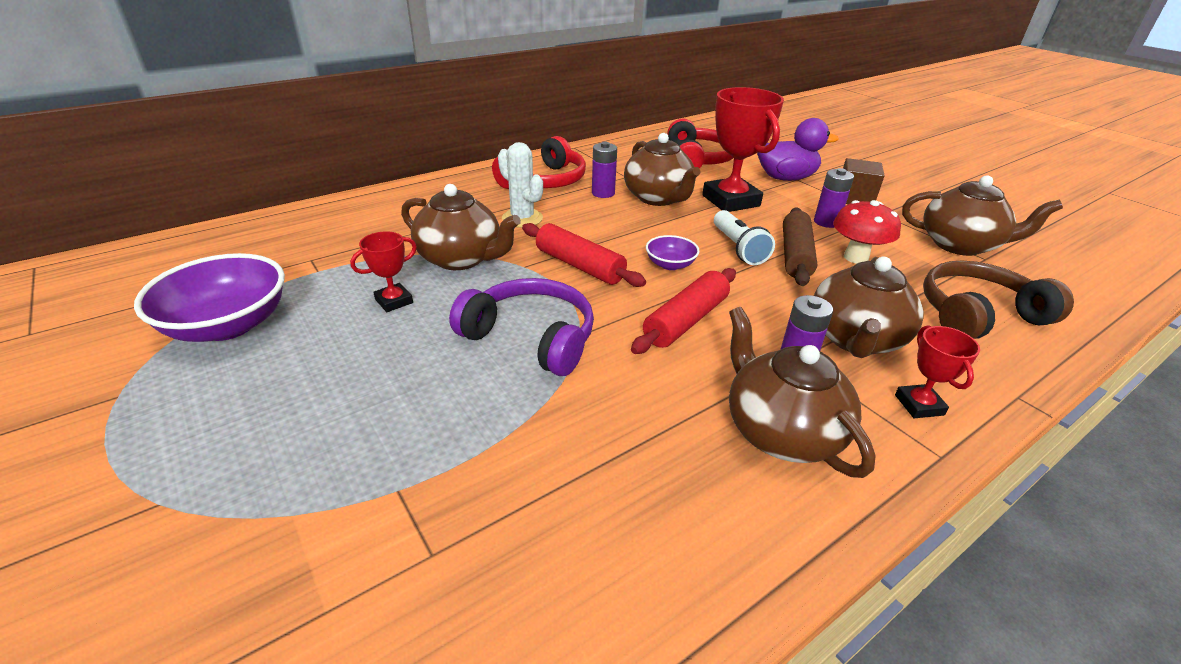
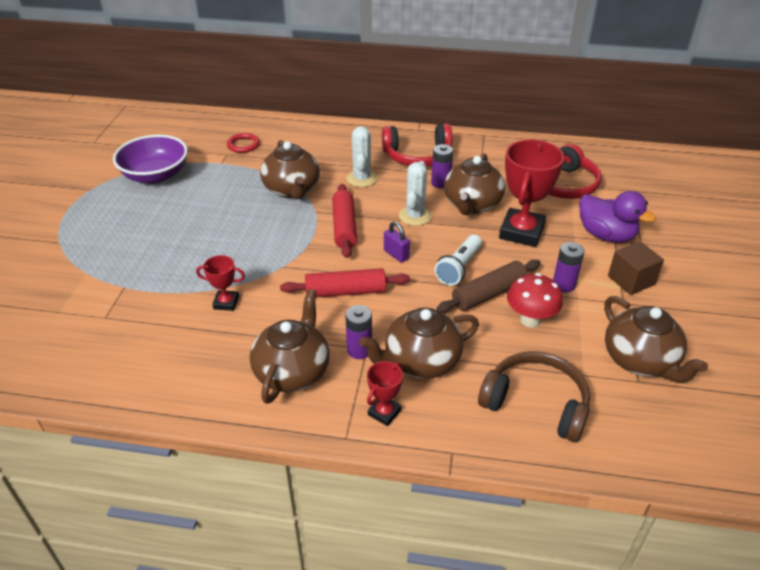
camera: 45 degrees right, 5 degrees up
red trophy [350,231,417,312] -> red trophy moved to [196,255,245,311]
purple headphones [449,278,594,376] -> none
purple bowl [646,235,700,270] -> purple padlock [384,221,410,263]
none -> red ring [227,133,260,153]
none -> white cactus [399,161,432,226]

